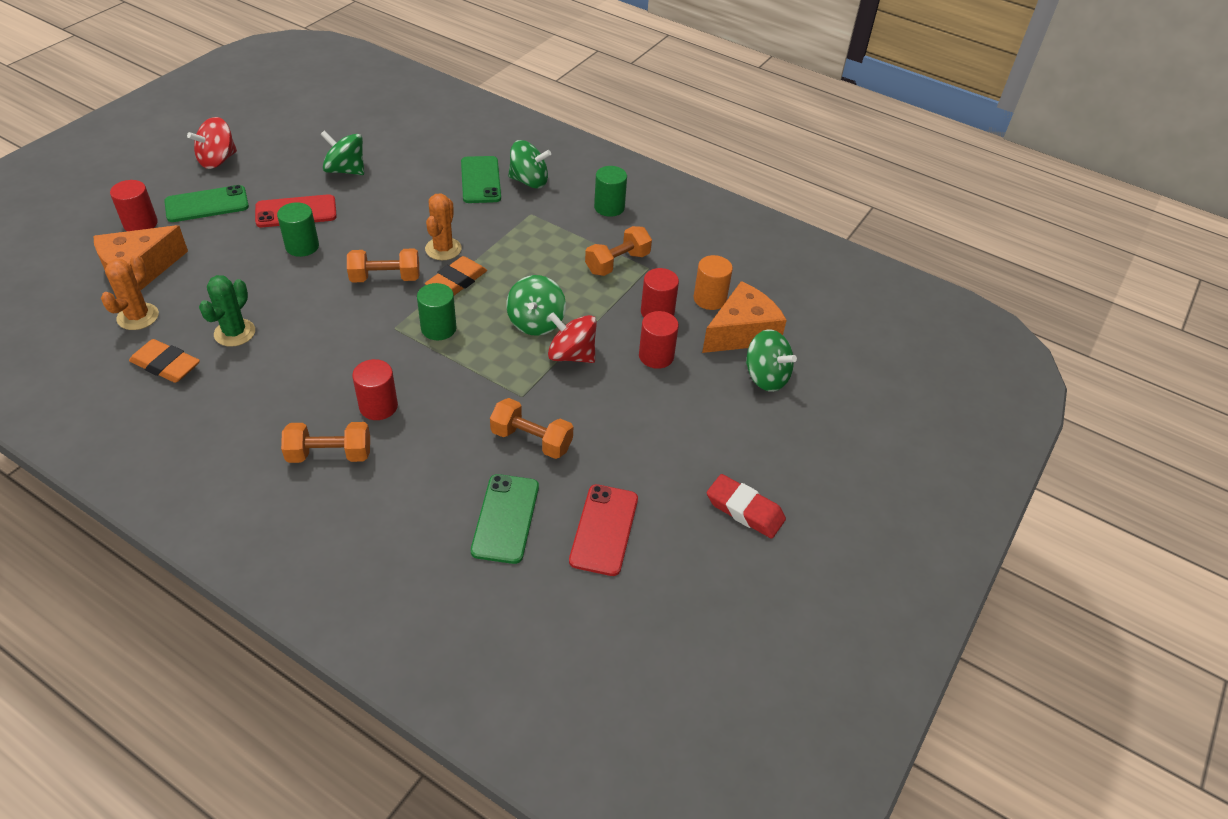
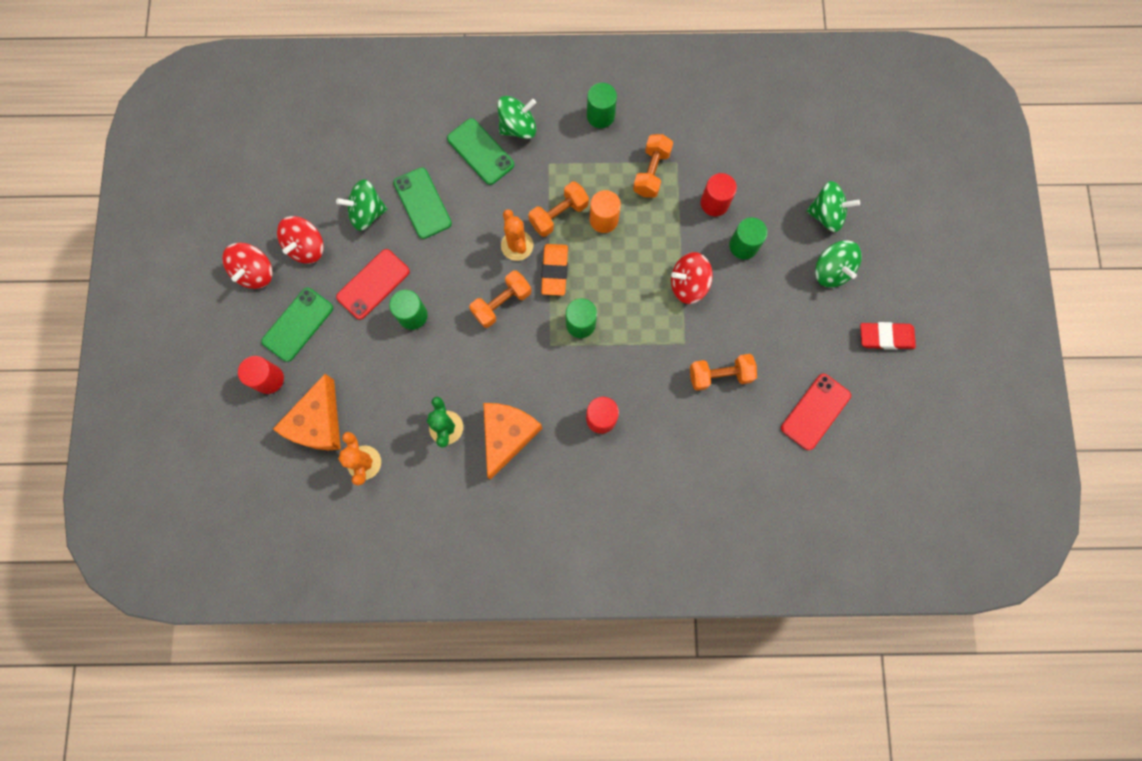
camera: 30 degrees left, 30 degrees up
orange eraser [129,339,200,383] -> none
orange dumbbell [281,422,370,463] -> orange dumbbell moved to [528,181,589,237]
green phone [471,474,539,564] -> green phone moved to [393,167,452,239]
green spinning top [506,275,566,336] -> green spinning top moved to [815,240,862,288]
red phone [569,484,638,576] -> red phone turned 60 degrees clockwise [781,374,851,450]
red cylinder [639,311,679,369] -> green cylinder [729,217,767,259]
orange cylinder [693,255,733,310] -> orange cylinder moved to [590,190,621,233]
orange cheese [702,281,787,353] -> orange cheese moved to [483,403,542,480]
none -> red spinning top [277,216,324,264]

